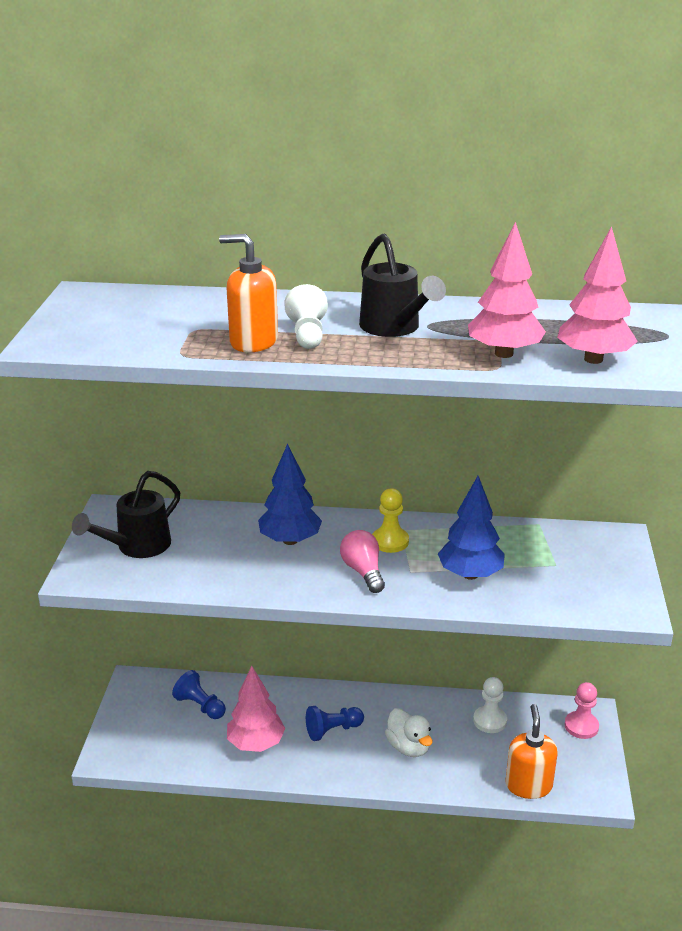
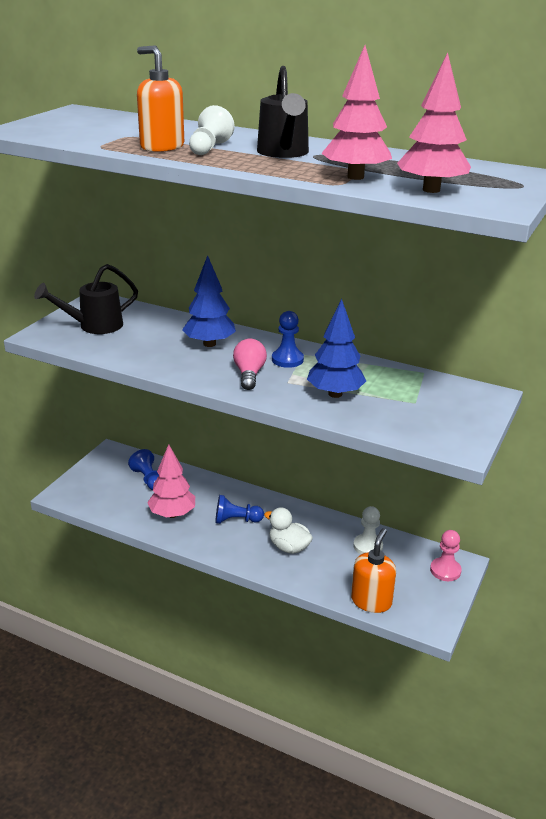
camera: 20 degrees right, 0 degrees up
yellow pawn [372,488,409,553] -> blue pawn [272,311,304,368]
white duck [385,708,433,757] -> white duck turned 135 degrees clockwise [264,507,313,554]

